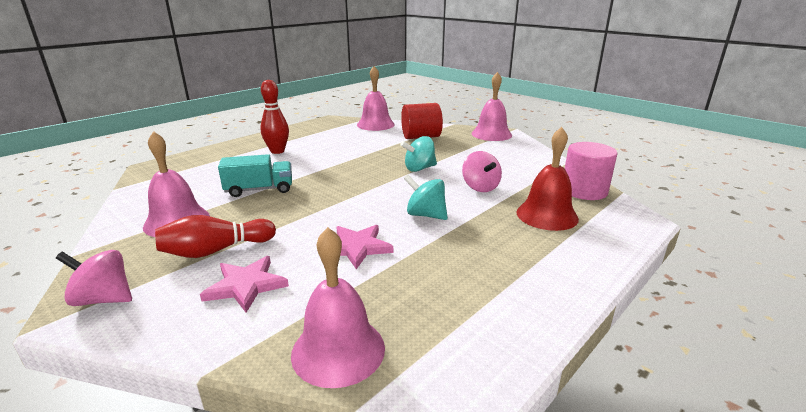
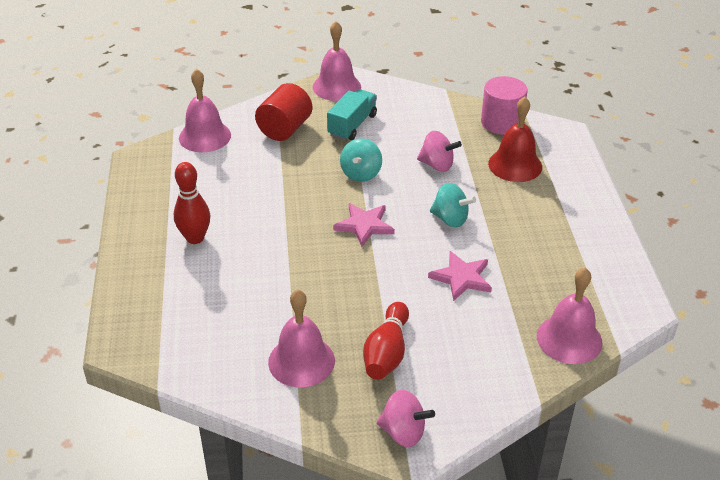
camera: 50 degrees left, 15 degrees up
pink spinning top [56,250,132,306] -> pink spinning top turned 120 degrees counterclockwise [377,390,435,447]
pink star [200,256,289,313] -> pink star moved to [333,203,395,247]
turquoise truck [218,154,292,197] -> turquoise truck moved to [327,89,377,140]
turquoise spinning top [404,175,448,220] -> turquoise spinning top turned 135 degrees counterclockwise [430,183,476,228]

